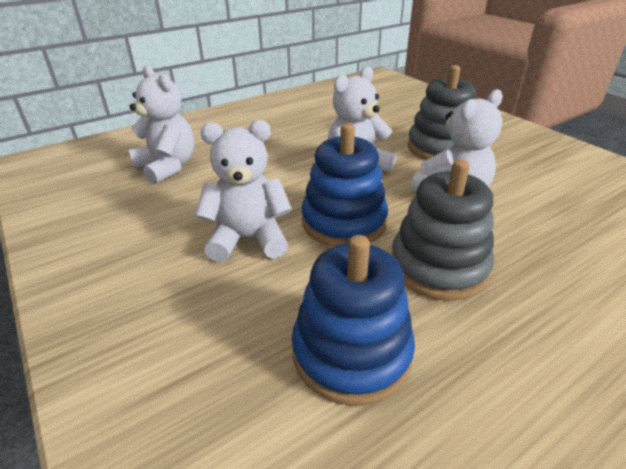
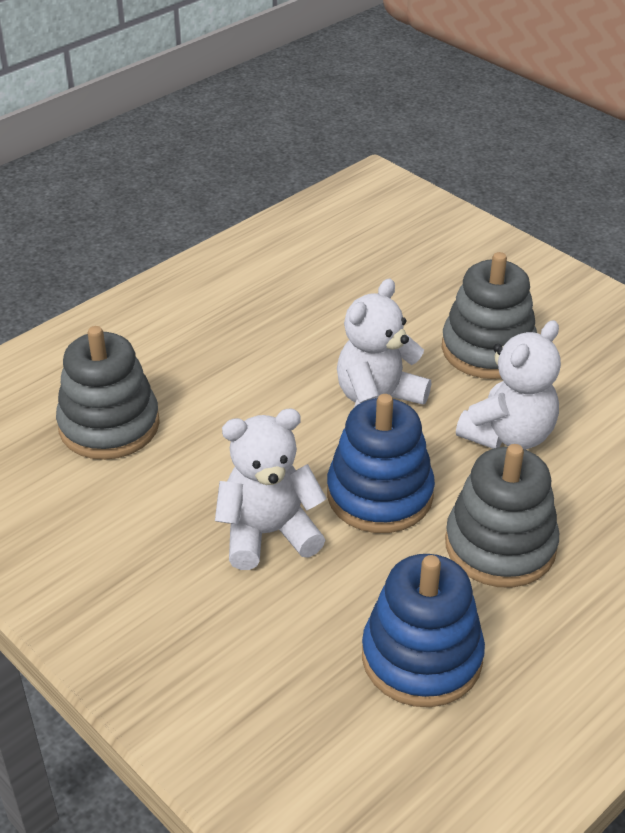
camera: 10 degrees left, 5 degrees up
white teddy bear [129,65,194,185] -> grey stacking toy [56,326,160,460]

